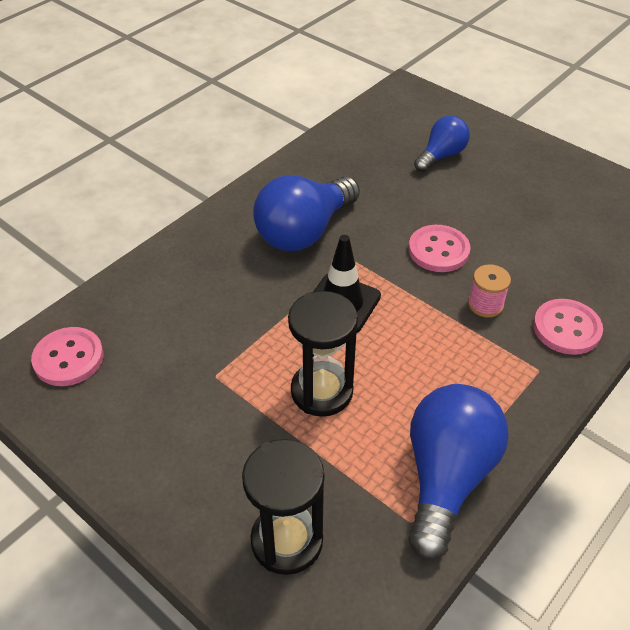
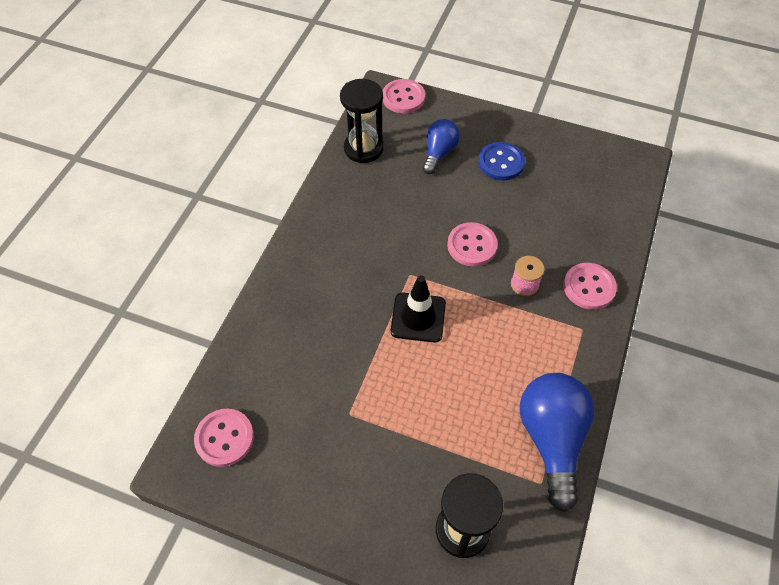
camera: 20 degrees left, 10 degrees up
blue light bulb [253,175,360,251] -> none
black hourglass [288,291,358,417] -> black hourglass moved to [340,79,384,163]
none -> pink button [383,79,425,113]
none -> blue button [478,142,525,180]

